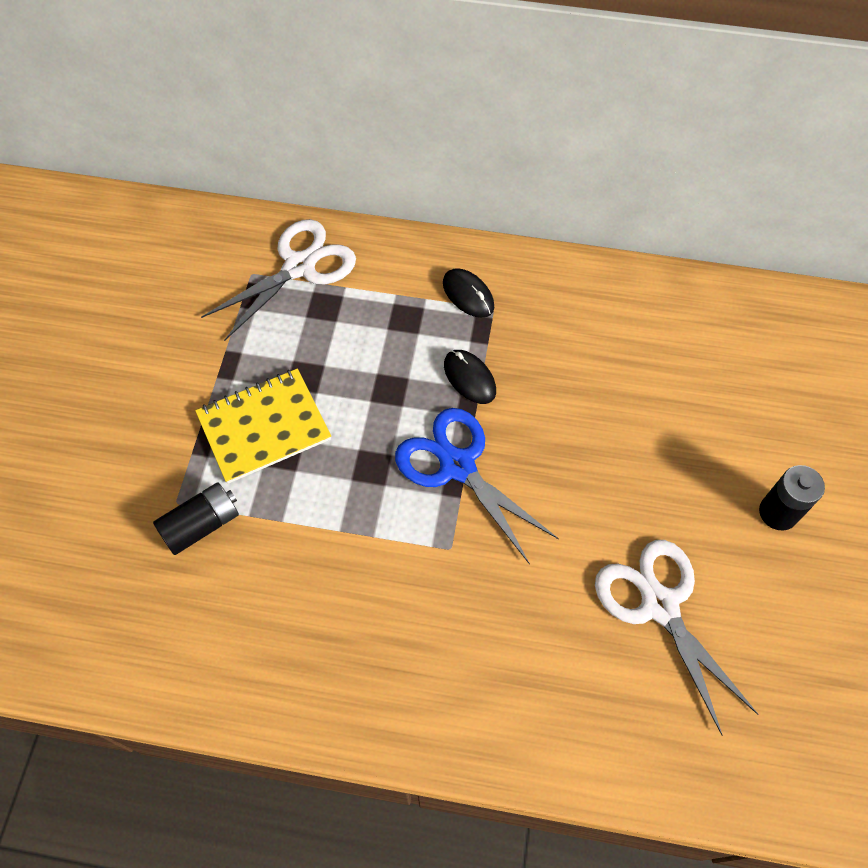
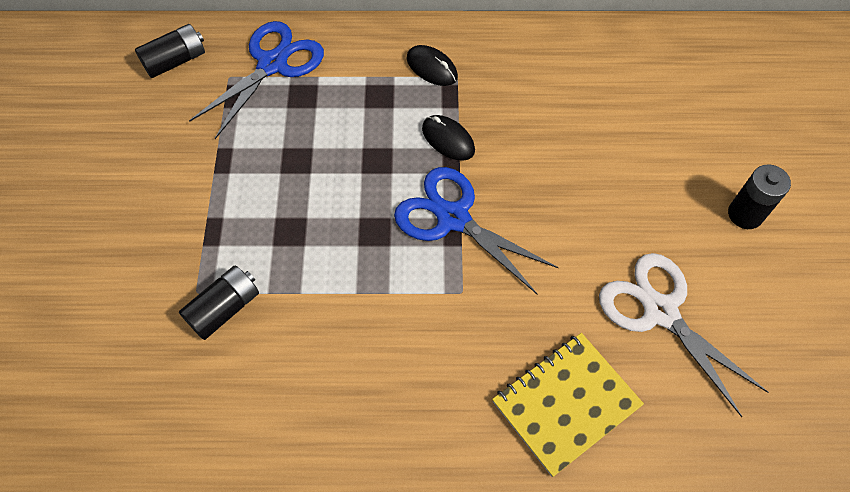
camera: 10 degrees left, 0 degrees up
yellow notebook [195,368,331,484] -> yellow notebook moved to [492,333,644,477]
white scissors [201,219,356,341] -> blue scissors [189,21,324,139]
none -> black battery [135,24,205,78]

